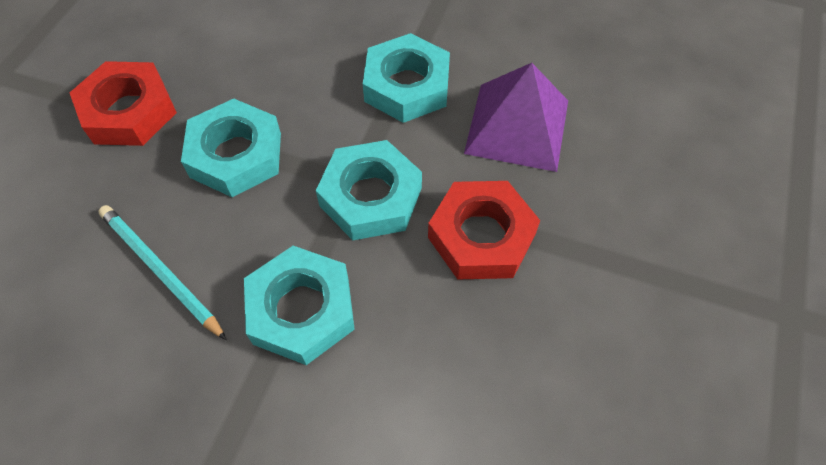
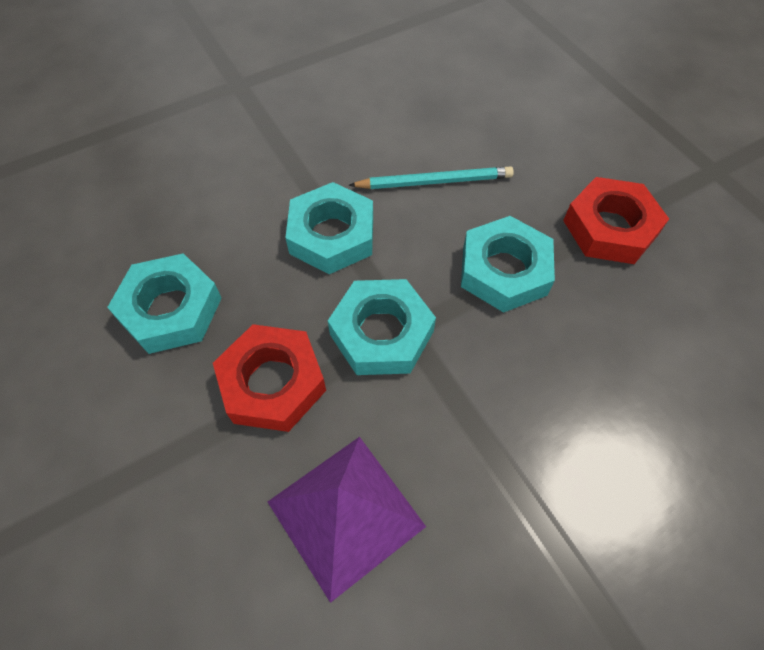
camera: 130 degrees right, 0 degrees up
turquoise nut [363,33,450,123] -> turquoise nut moved to [107,253,222,354]

